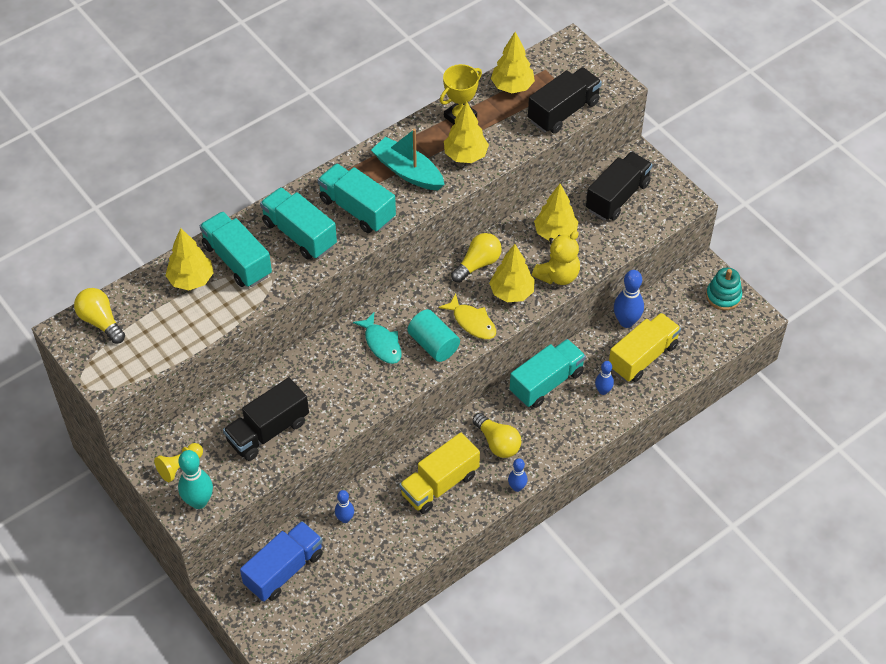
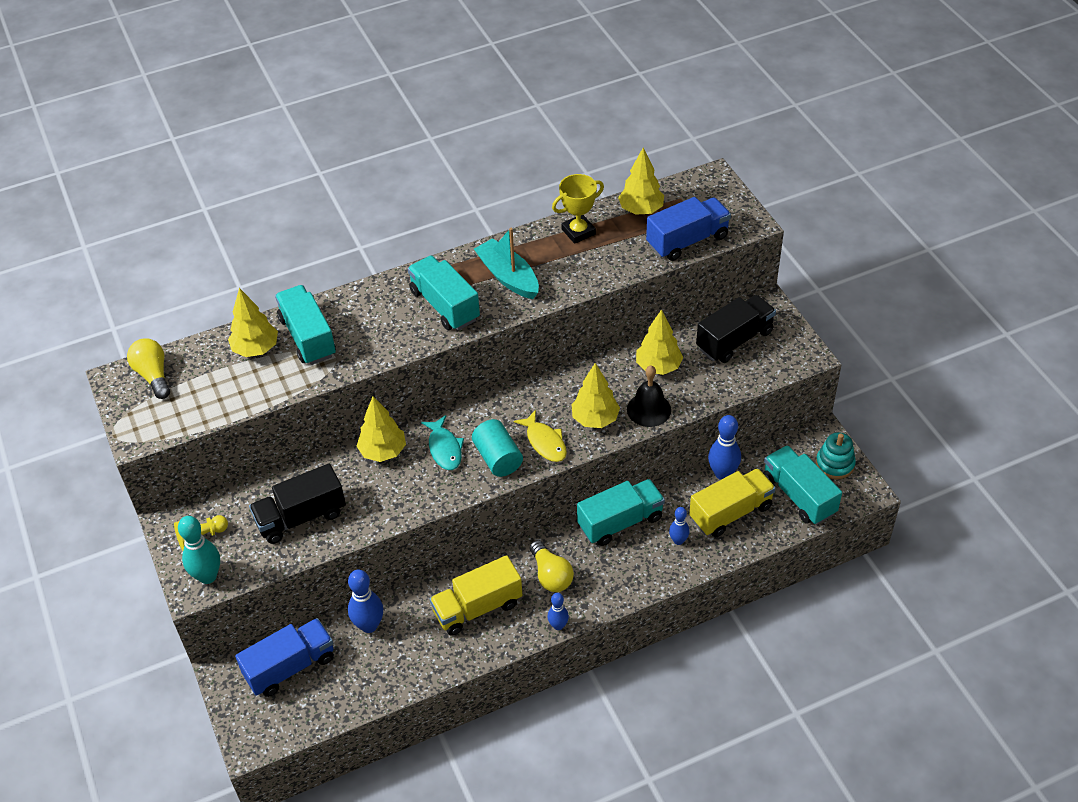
camera: 15 degrees right, 5 degrees down
turquoise truck [260,187,337,260] -> turquoise truck moved to [763,445,842,525]
blue bowling pin [335,490,354,523] -> blue bowling pin [348,569,383,633], size x1.66
yellow tree [444,101,489,163] -> yellow tree moved to [357,396,406,462]
yellow light bulb [451,233,502,283] -> none
black truck [528,67,602,134] -> blue truck [646,197,731,261]
yellow teddy bear [532,231,580,285] -> black bell [627,366,671,427]

